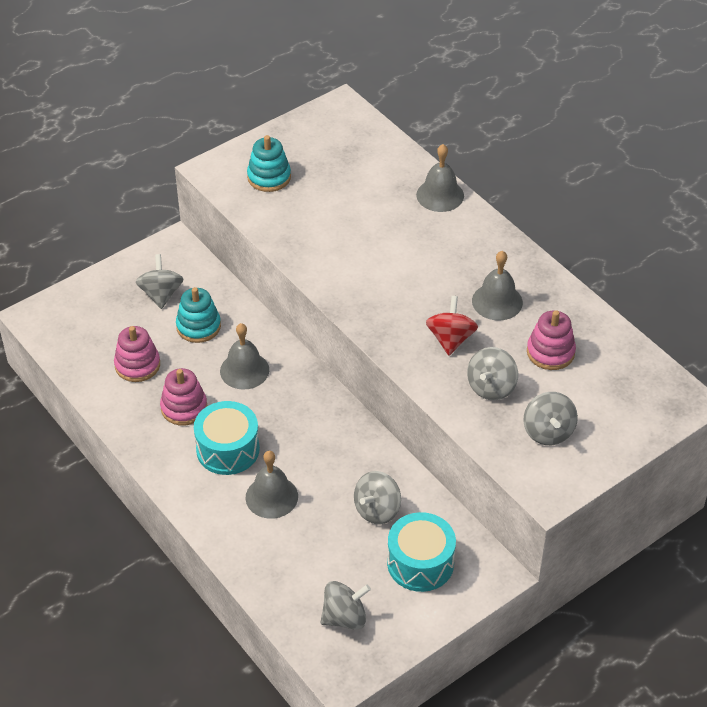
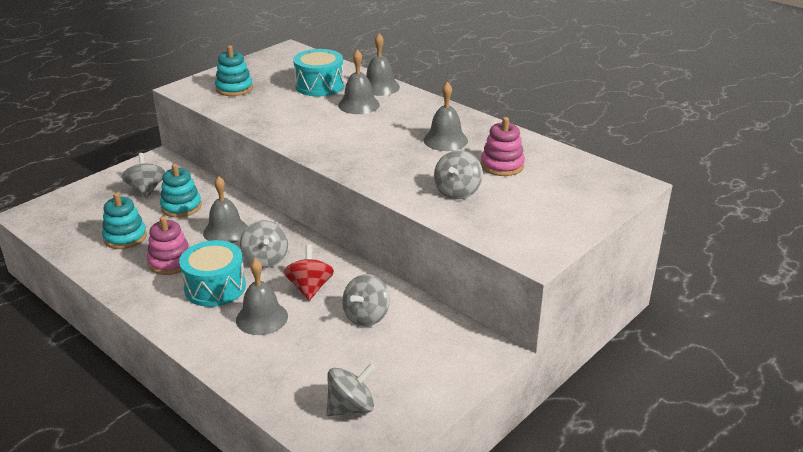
camera: 10 degrees left, 15 degrees down
pink stacking toy [114,326,160,382] -> turquoise stacking toy [102,193,147,249]
turquoise drum [387,512,456,592] -> turquoise drum moved to [293,49,344,97]
red spinning top [426,296,478,355] -> red spinning top moved to [284,244,334,301]
grey spinning top [523,392,578,445] -> grey spinning top moved to [240,220,288,268]
none -> grey bell [338,50,380,114]

